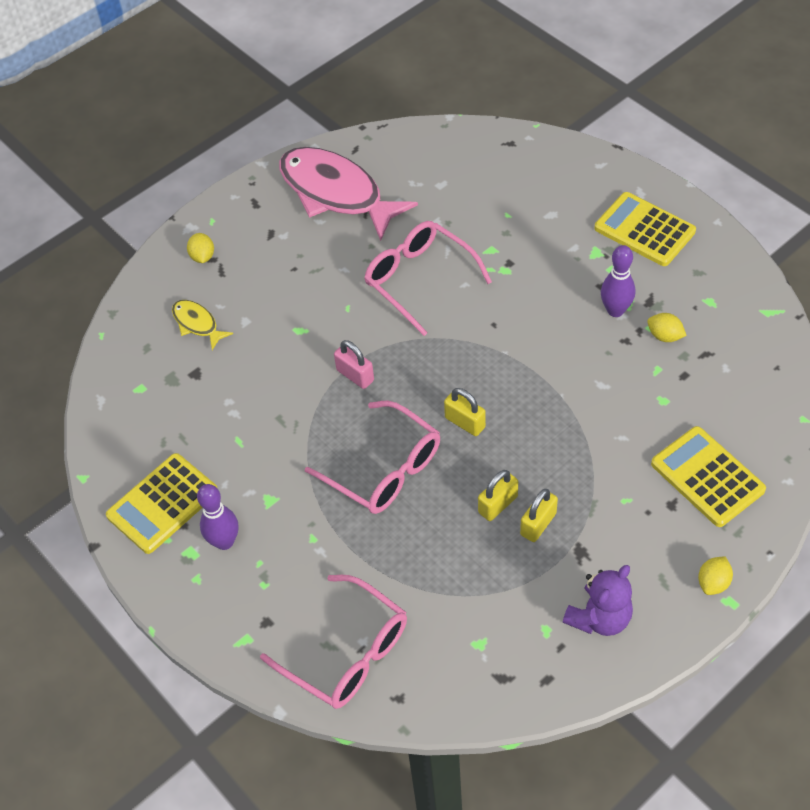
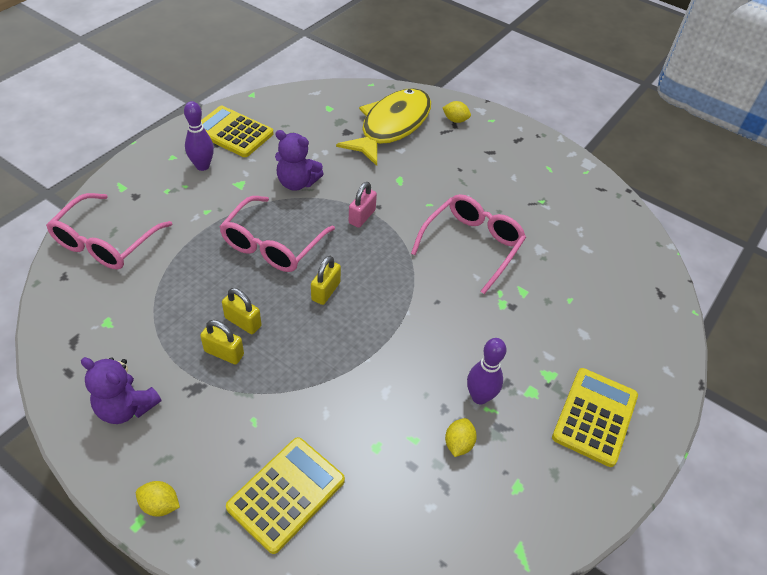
camera: 70 degrees right, 5 degrees down
yellow fish [172,300,233,350] -> yellow fish [336,88,431,166], size x2.23
yellow lemon [187,233,214,263] -> yellow lemon turned 45 degrees clockwise [443,101,471,123]
pink fish [279,147,418,241] -> none
none -> purple teddy bear [275,130,324,191]

